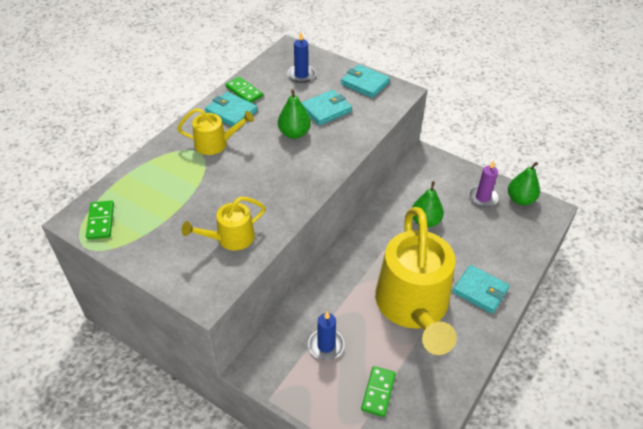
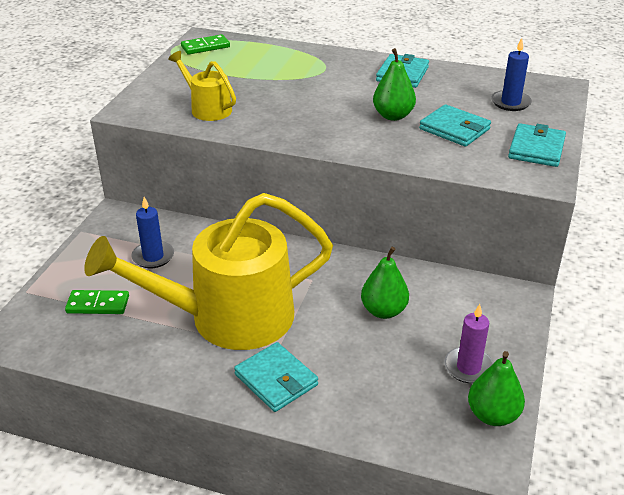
camera: 75 degrees right, 10 degrees down
yellow watering can [177,108,254,155] -> none
green domino [225,77,263,103] -> none
turquoise wallet [452,265,510,314] -> turquoise wallet turned 60 degrees counterclockwise [234,342,318,412]

